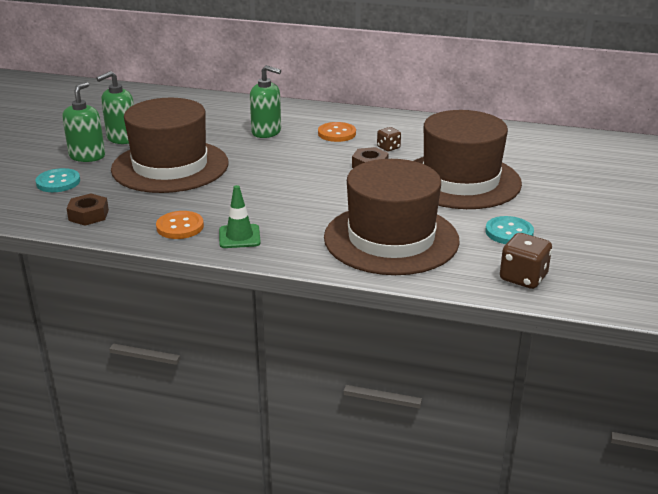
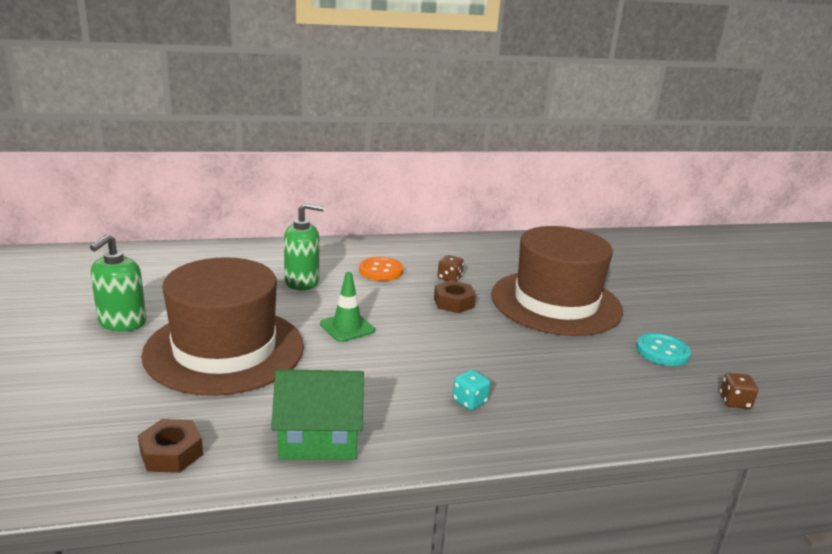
camera: 30 degrees left, 5 degrees down
turquoise button [35,168,80,192] -> none
green soap dispenser [62,82,105,162] -> none
orange button [156,211,204,239] -> green house [271,369,364,460]
green traffic cone [219,185,261,248] -> green traffic cone moved to [320,272,375,342]
brown hat [324,159,460,275] -> none
brown dice [500,233,552,289] -> brown dice [720,373,758,409], size x0.60
none -> turquoise dice [453,370,490,410]

